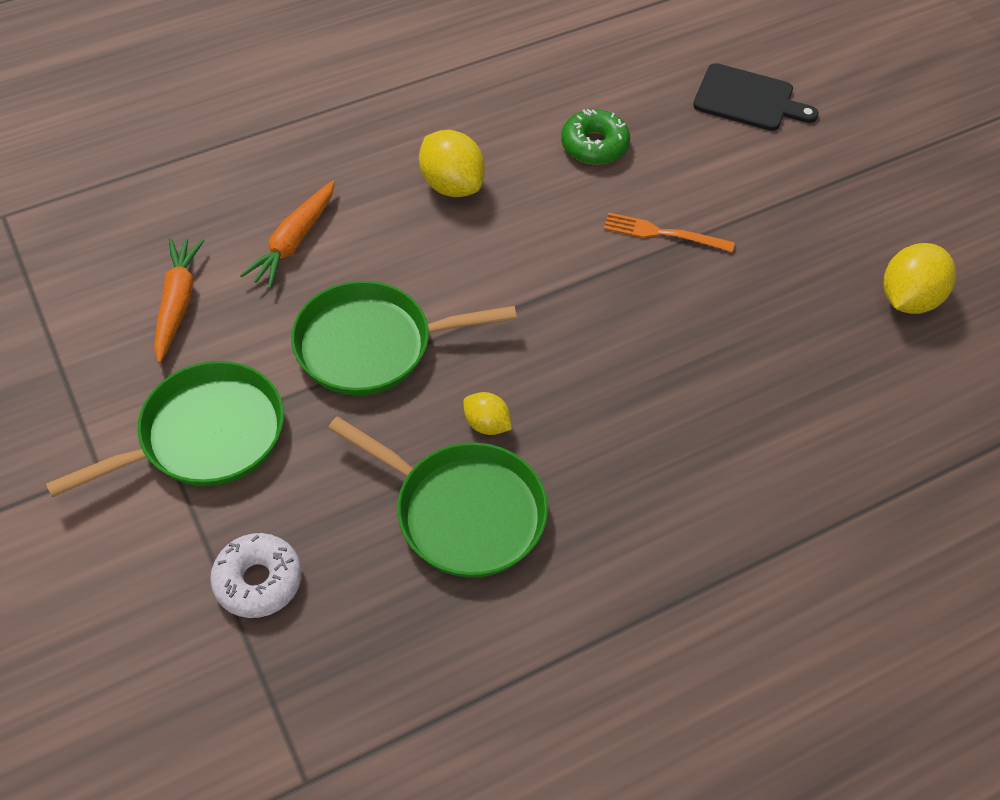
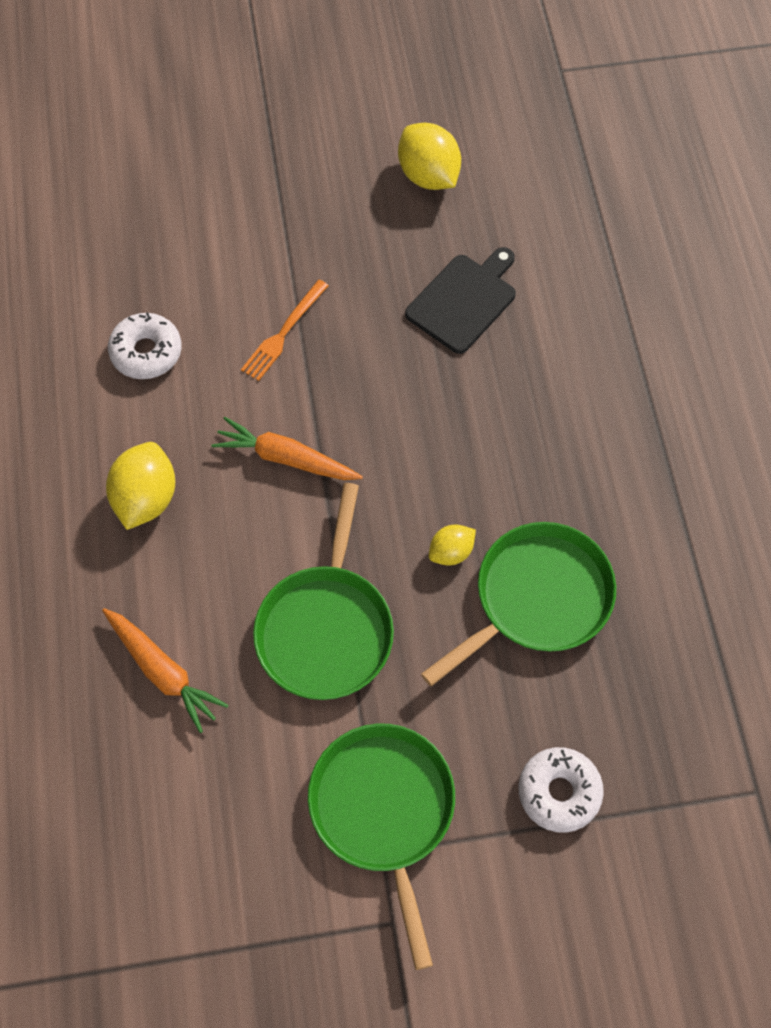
camera: 70 degrees left, 10 degrees up
orange carrot [154,238,205,364] -> orange carrot moved to [212,417,363,480]
yellow lemon [419,130,485,197] -> yellow lemon turned 60 degrees counterclockwise [106,442,175,530]
green donut [561,109,630,165] -> white donut [108,312,182,379]
black cutting board [693,63,819,131] -> black cutting board moved to [405,247,516,354]

